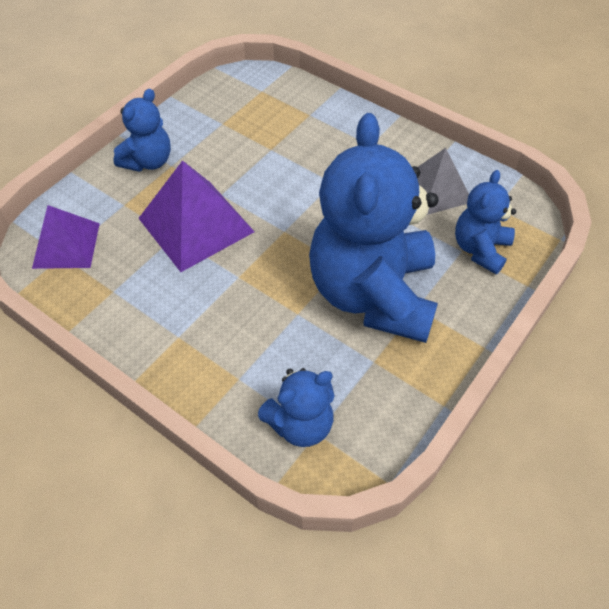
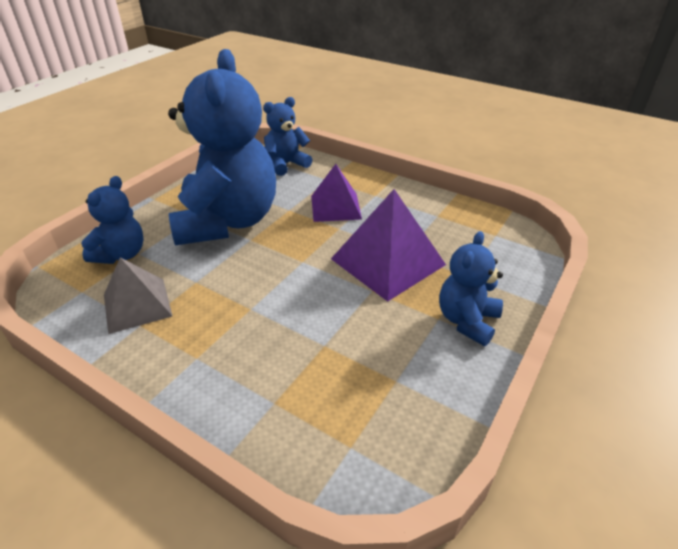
camera: 175 degrees right, 15 degrees down
purple pyramid [32,205,100,269] -> purple pyramid moved to [311,164,362,222]

